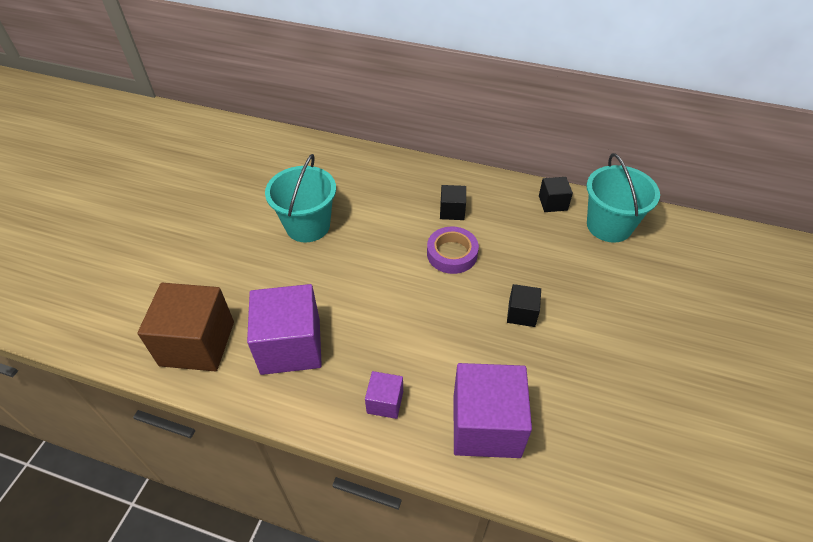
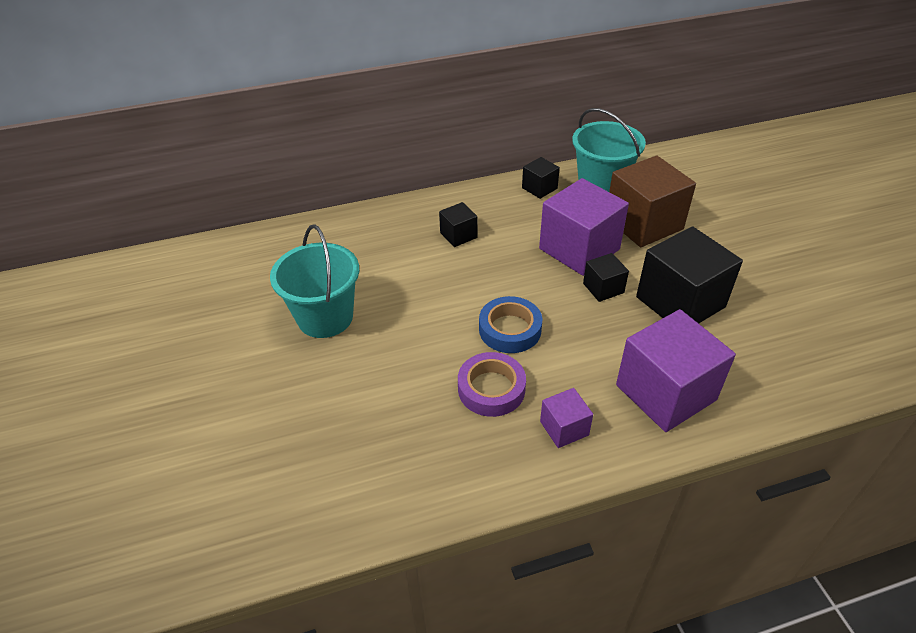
camera: 35 degrees left, 5 degrees down
brown cube [137,283,234,371] -> brown cube moved to [609,155,696,247]
purple cube [247,284,322,375] -> purple cube moved to [539,178,629,276]
purple tape [427,226,479,274] -> purple tape moved to [458,352,526,417]
none -> blue tape [479,296,542,353]
none -> black cube [636,226,743,324]

